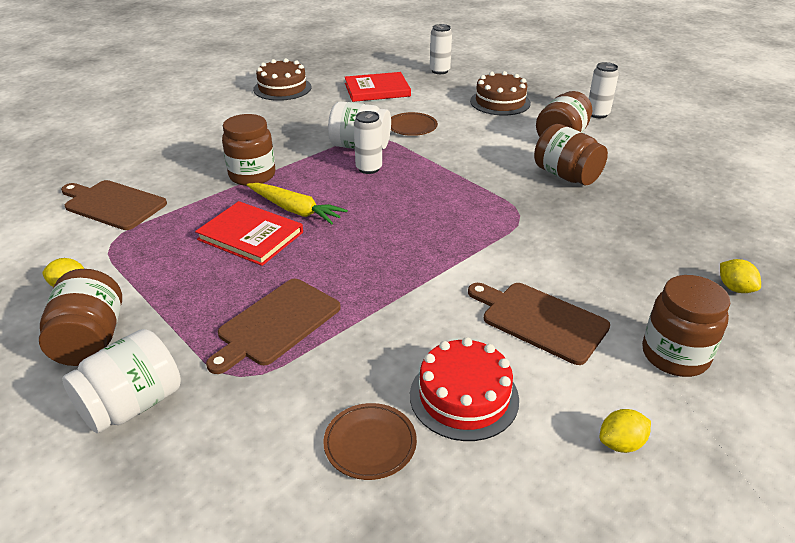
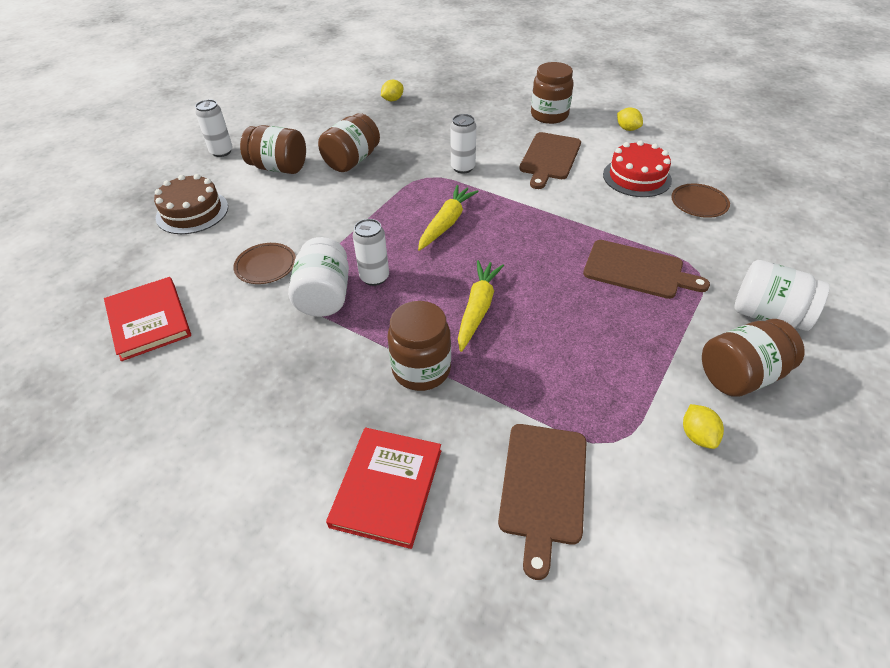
camera: 105 degrees left, 10 degrees up
red book [195,201,303,266] -> red book moved to [326,428,441,549]
brown cake [253,58,311,101] -> none
white can [430,24,452,74] -> white can moved to [450,114,476,174]
yellow lemon [720,259,761,293] -> yellow lemon moved to [381,80,403,101]
none -> yellow carrot [418,185,479,251]

